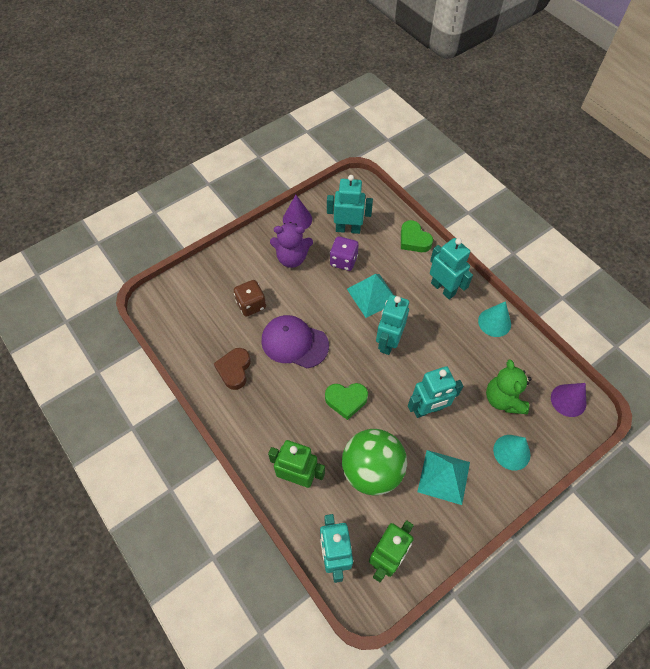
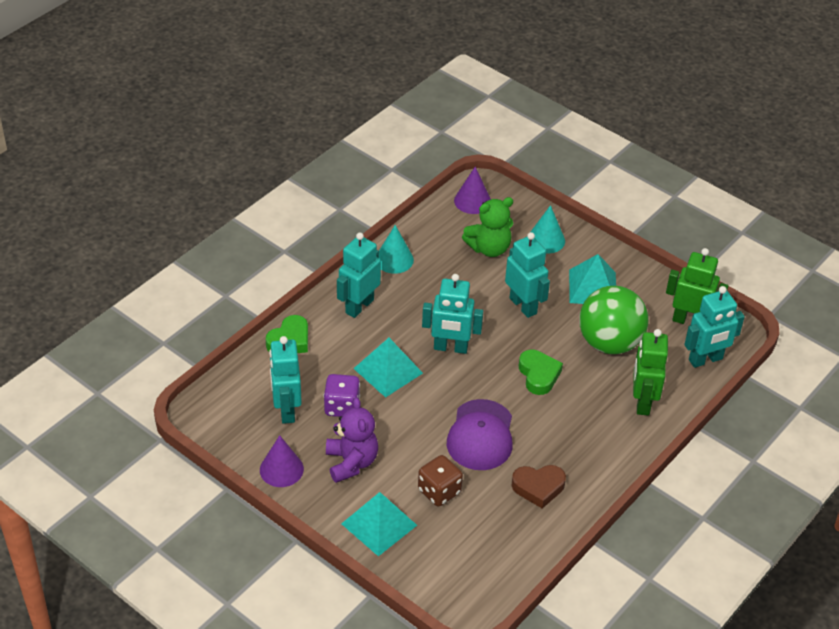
camera: 105 degrees left, 15 degrees down
none -> turquoise pyramid [341,492,417,556]

